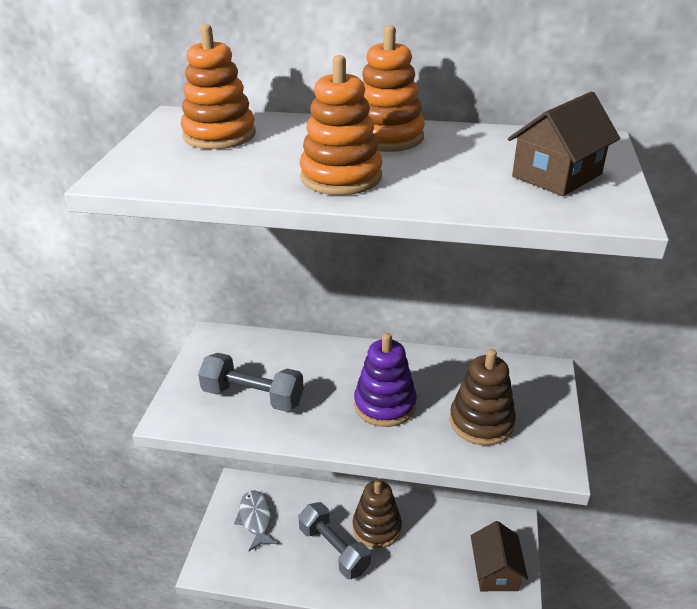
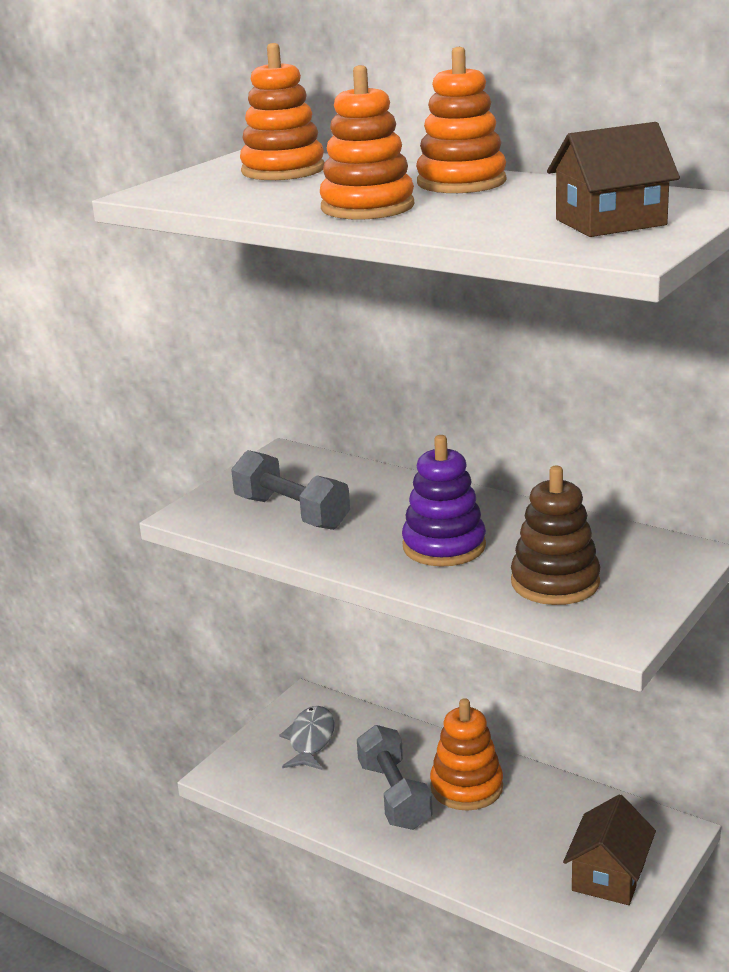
camera: 25 degrees right, 10 degrees down
brown stacking toy [353,479,402,548] -> orange stacking toy [430,698,503,811]

